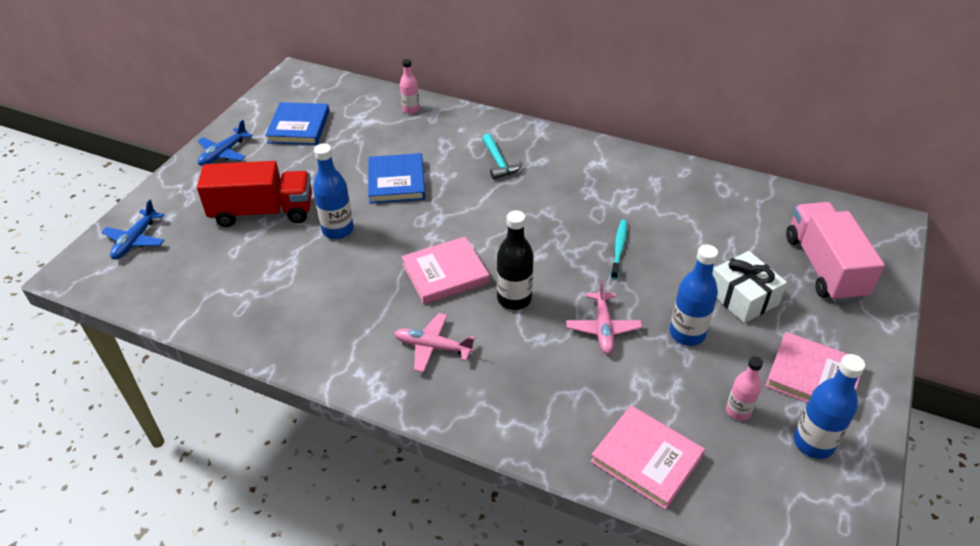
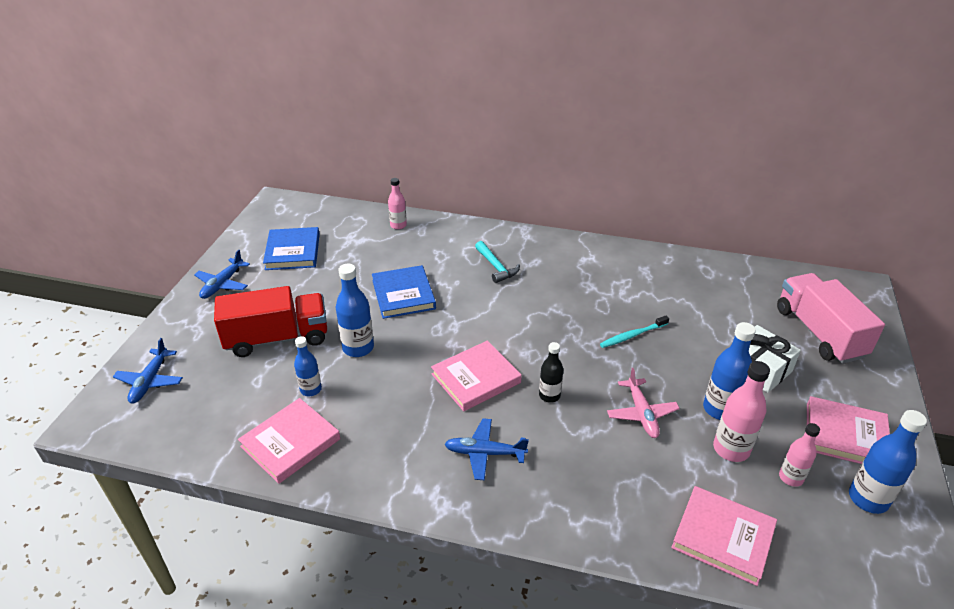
camera: 10 degrees left, 5 degrees down
pink plane [394,313,475,373] -> blue plane [445,418,529,480]
black bottle [497,210,534,310] -> black bottle [539,342,563,403], size x0.64
turquoise toothbrush [611,220,627,279] -> turquoise toothbrush turned 120 degrees counterclockwise [600,316,669,348]
none -> pink book [238,398,340,484]
none -> blue bottle [294,336,322,396]
none -> pink bottle [713,361,770,462]

